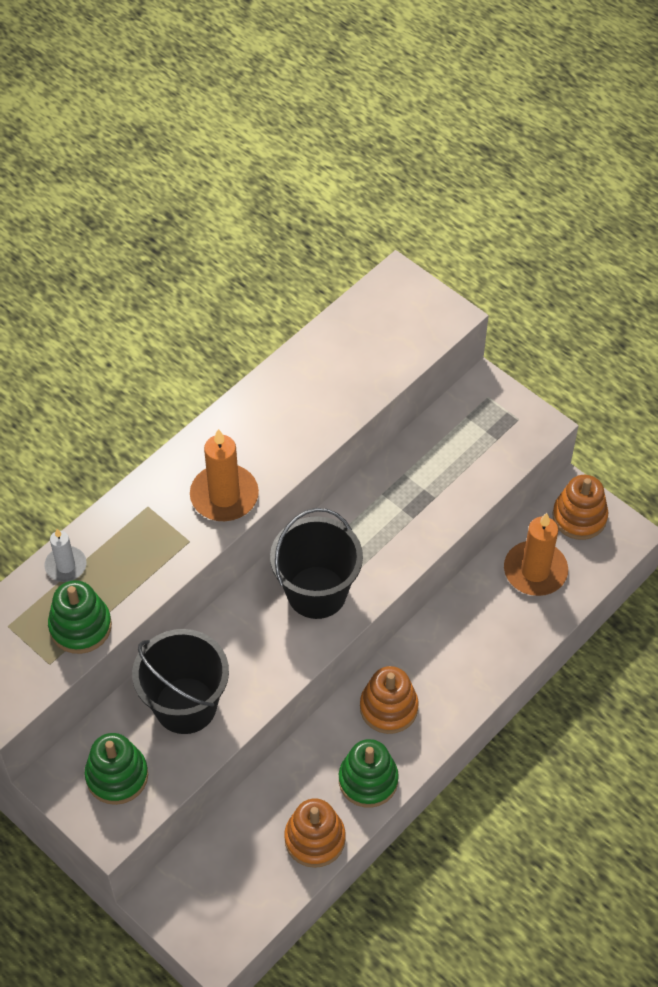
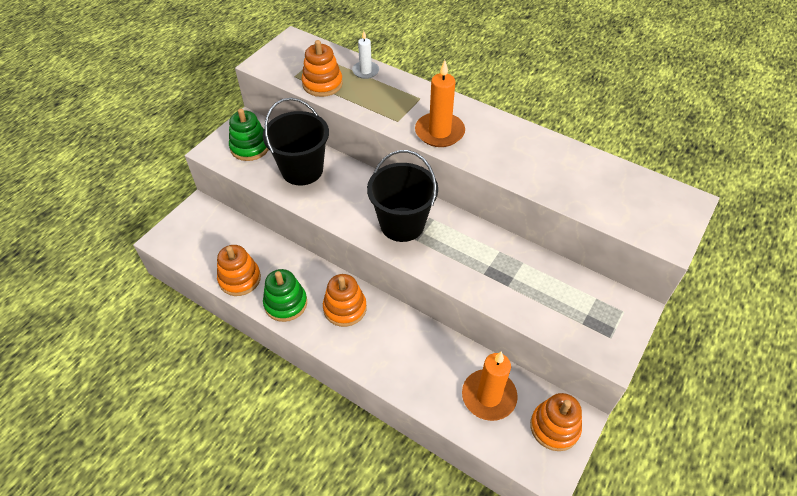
camera: 80 degrees right, 5 degrees down
green stacking toy [48,580,112,654] -> orange stacking toy [302,40,343,97]

